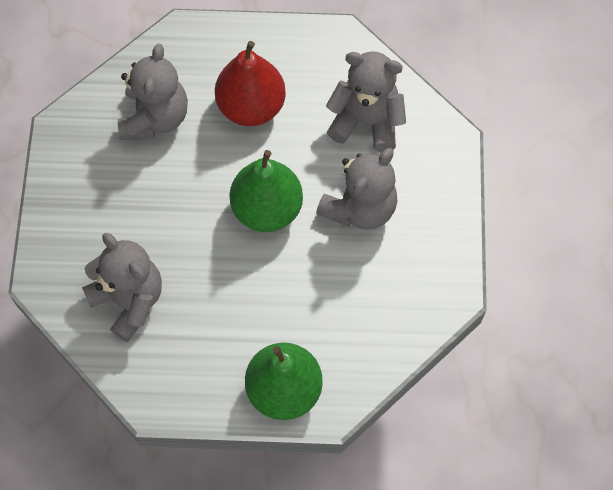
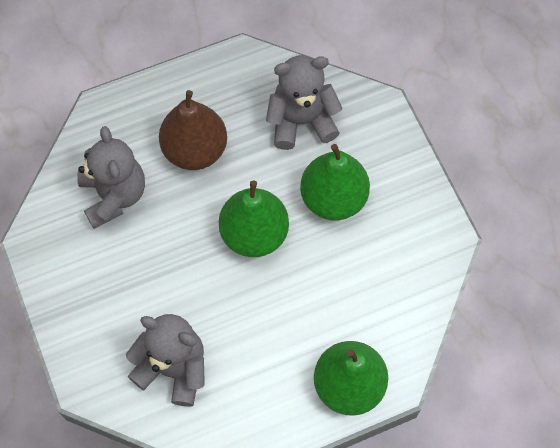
camera: 25 degrees left, 0 degrees up
red pear [215,41,286,126] -> brown pear [159,90,227,170]
grey teddy bear [316,148,397,230] -> green pear [300,144,370,221]

